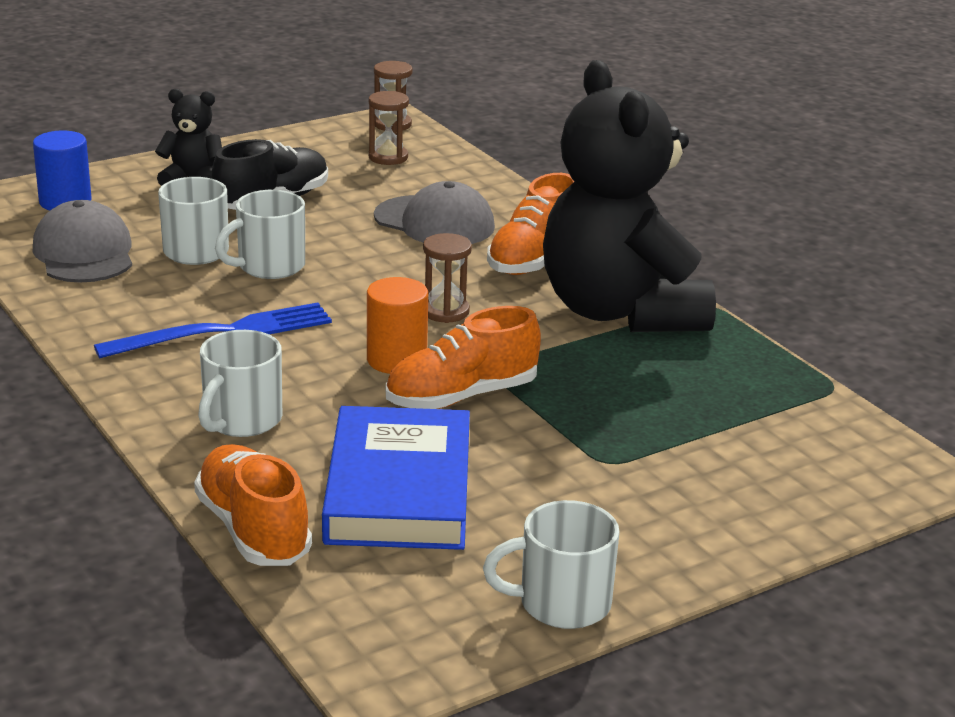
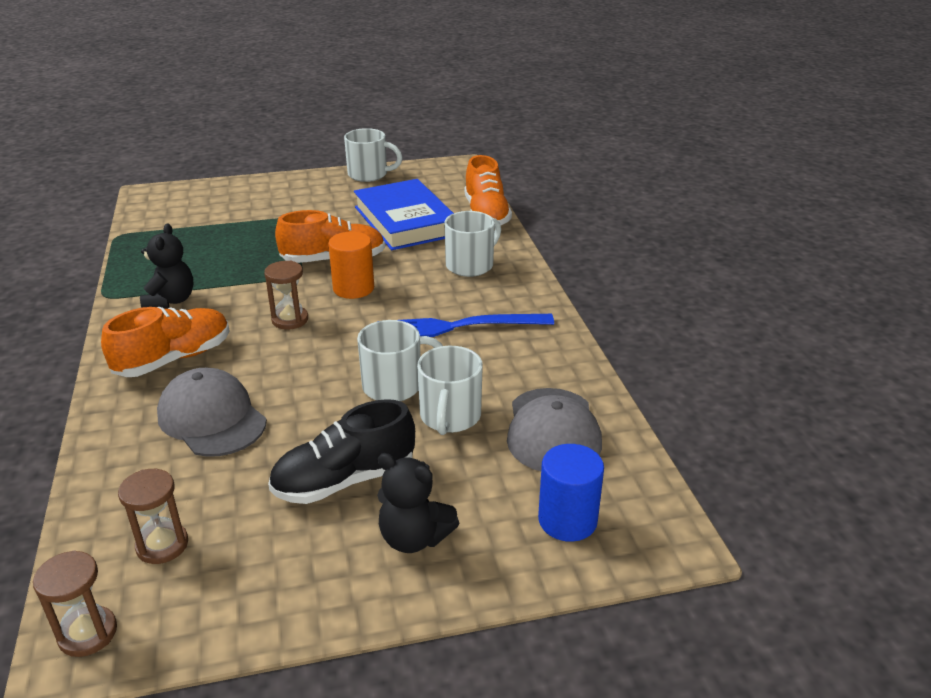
camera: 160 degrees left, 5 degrees up
blue book [322,406,470,550] -> blue book turned 45 degrees counterclockwise [354,179,454,250]
black teddy bear [543,60,716,332] -> black teddy bear [140,223,193,309], size x0.42

